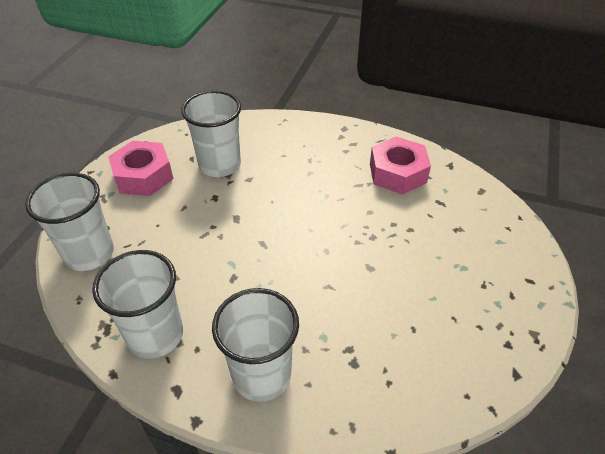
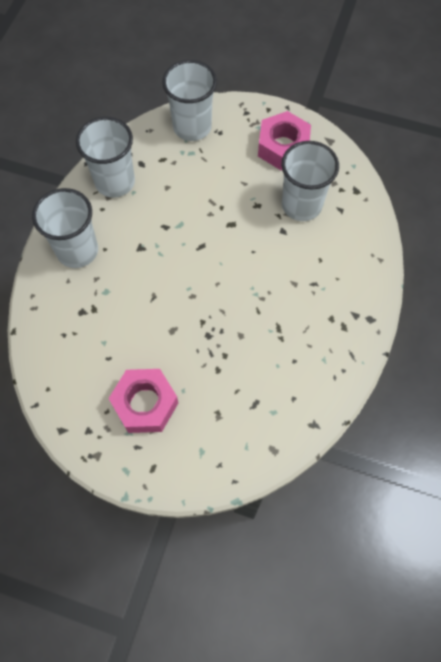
camera: 90 degrees right, 20 degrees up
pink nut [370,136,431,195] -> pink nut moved to [108,369,178,433]

